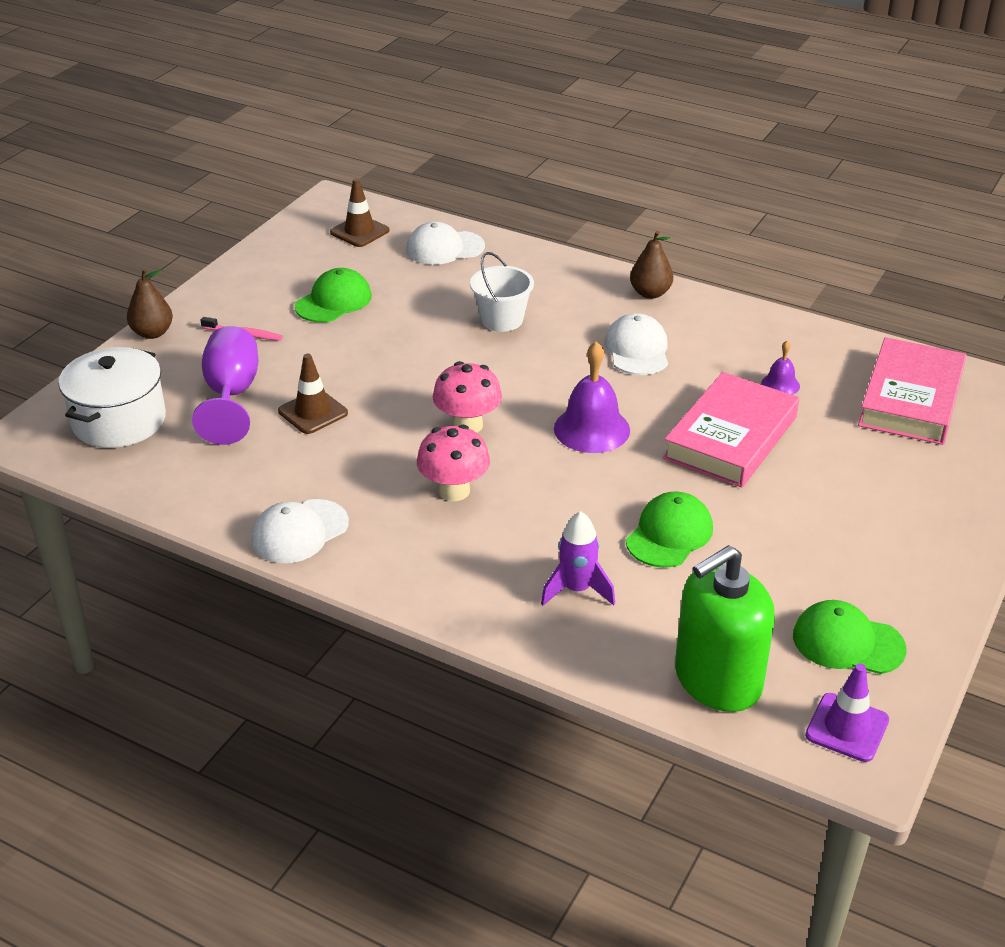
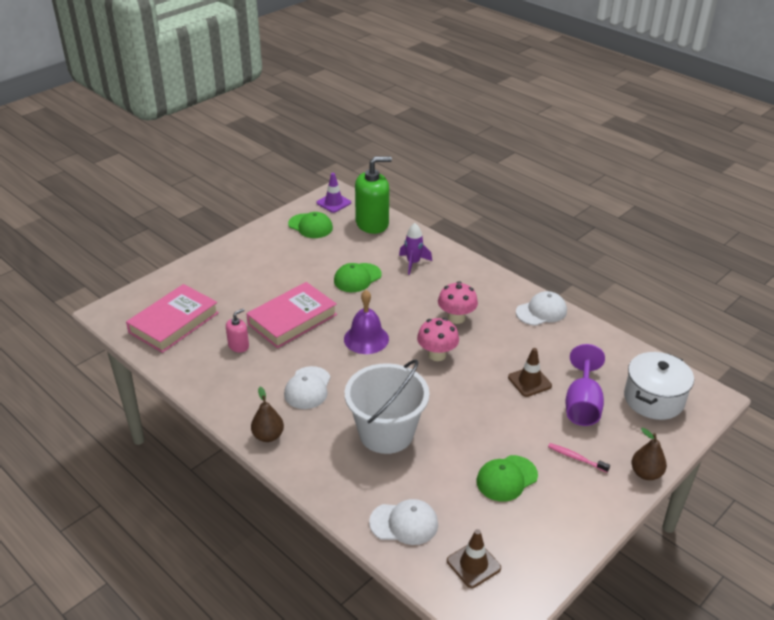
camera: 165 degrees left, 0 degrees up
white bucket [470,252,534,332] -> white bucket [345,360,430,454], size x1.77
purple bell [761,341,800,395] -> pink soap dispenser [226,309,249,353]

